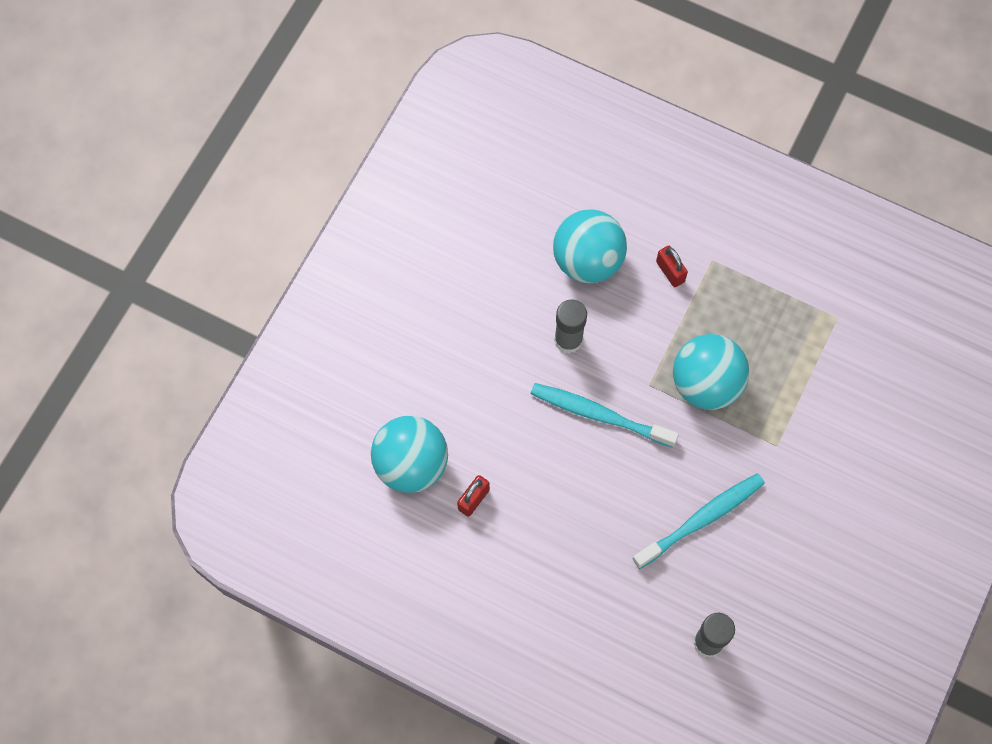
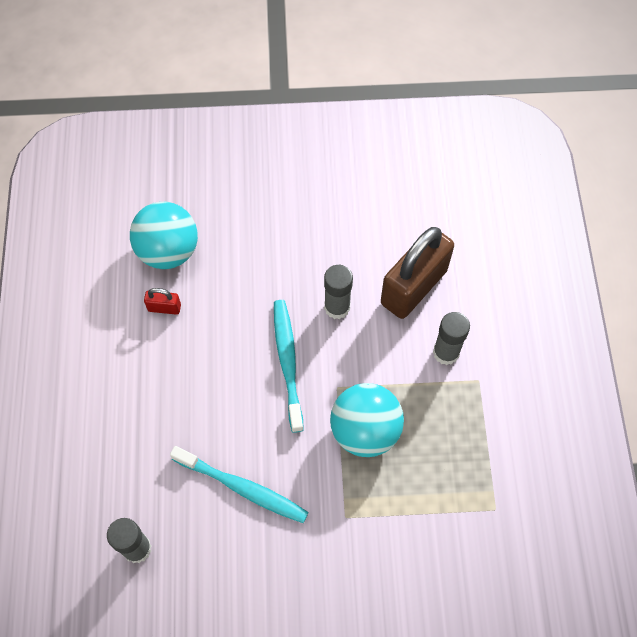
camera: 60 degrees right, 5 degrees down
turquoise ball [553,209,627,283] -> brown padlock [381,227,454,319]
red padlock [656,246,688,287] -> grey glue stick [433,312,470,365]

